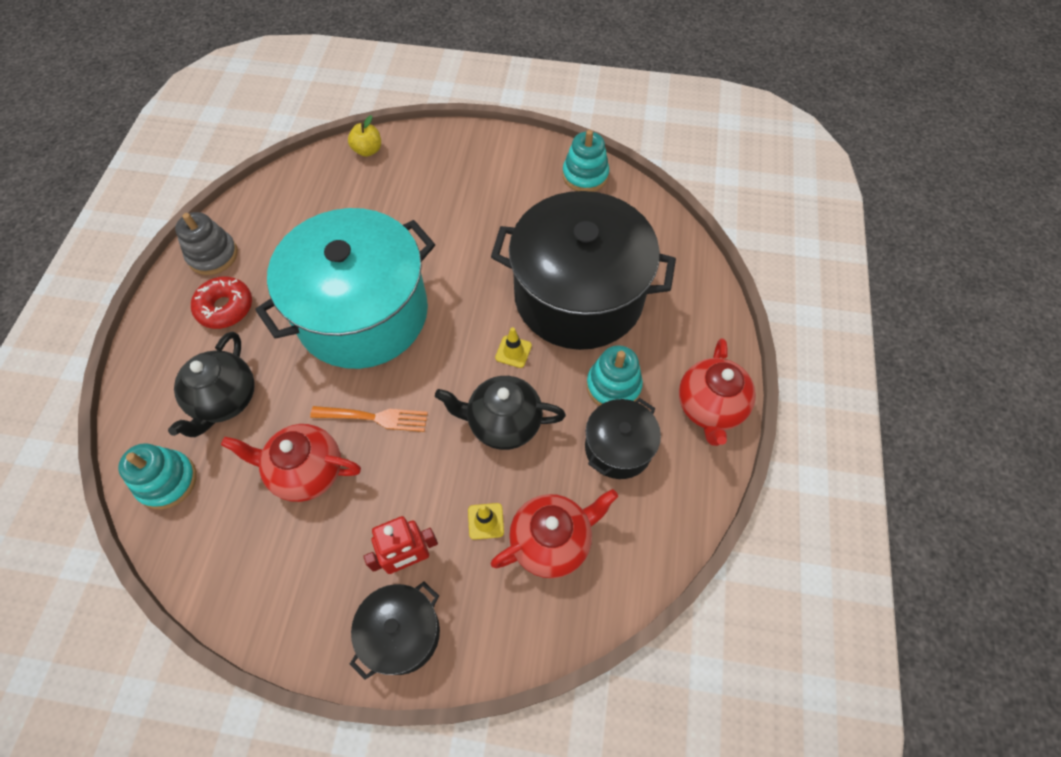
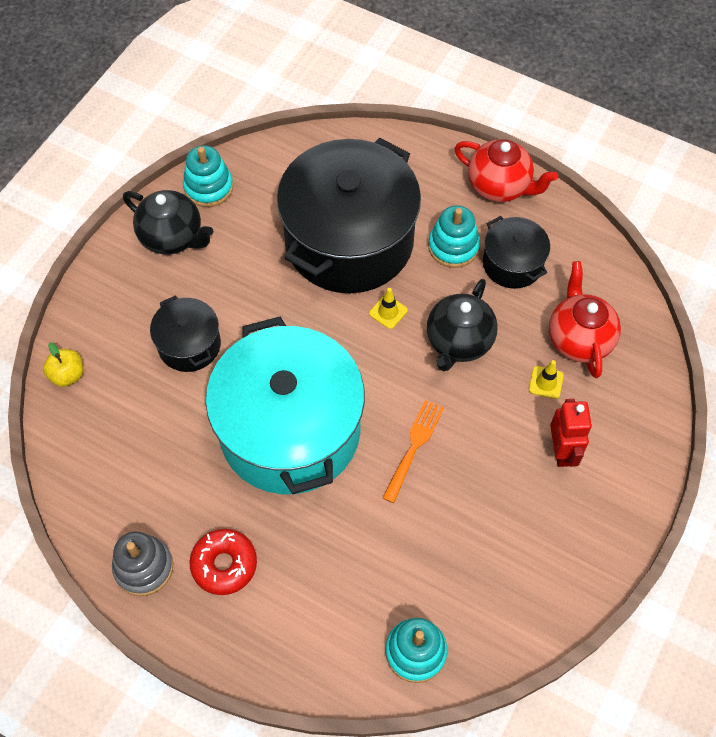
camera: 70 degrees left, 0 degrees up
black teapot [168,332,255,437] -> black teapot moved to [123,190,213,255]
red teapot [221,424,361,502] -> none
black pot [350,582,440,680] -> black pot moved to [150,295,221,372]

